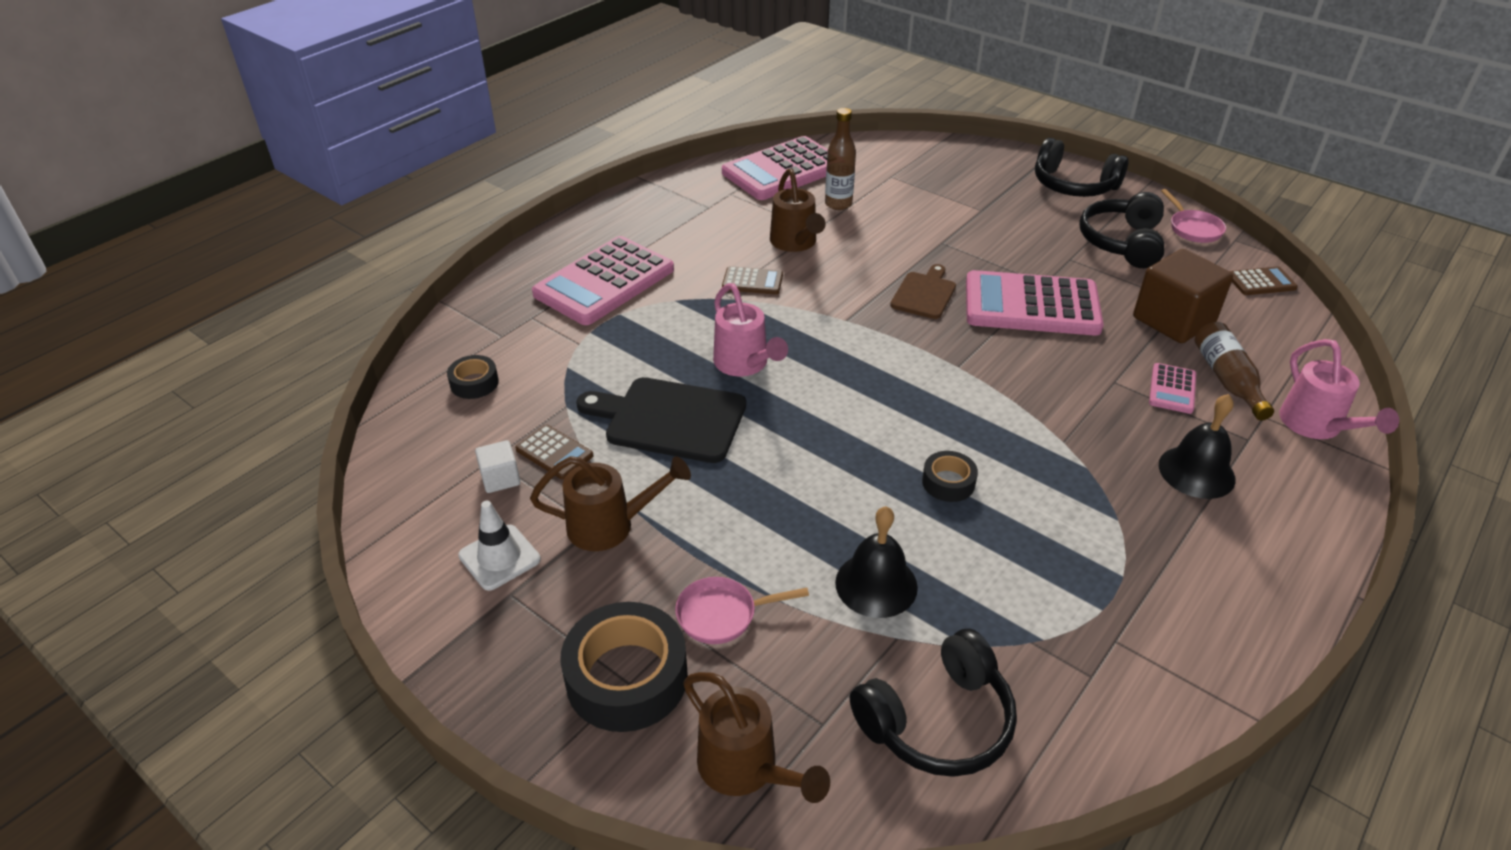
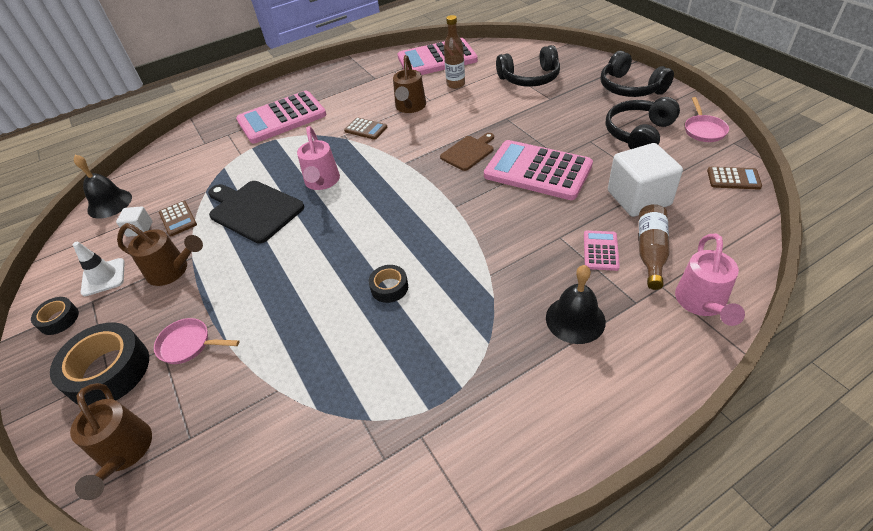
camera: 25 degrees right, 5 degrees up
black tape [447,355,499,399] -> black tape moved to [31,297,79,335]
black bell [835,506,918,618] -> black bell moved to [74,155,132,219]
black headphones [850,629,1017,777] -> black headphones moved to [496,45,560,87]
brown cube [1133,249,1233,343] -> white cube [608,143,683,217]
pink calculator [1149,363,1196,414] -> pink calculator turned 150 degrees clockwise [584,230,620,271]

